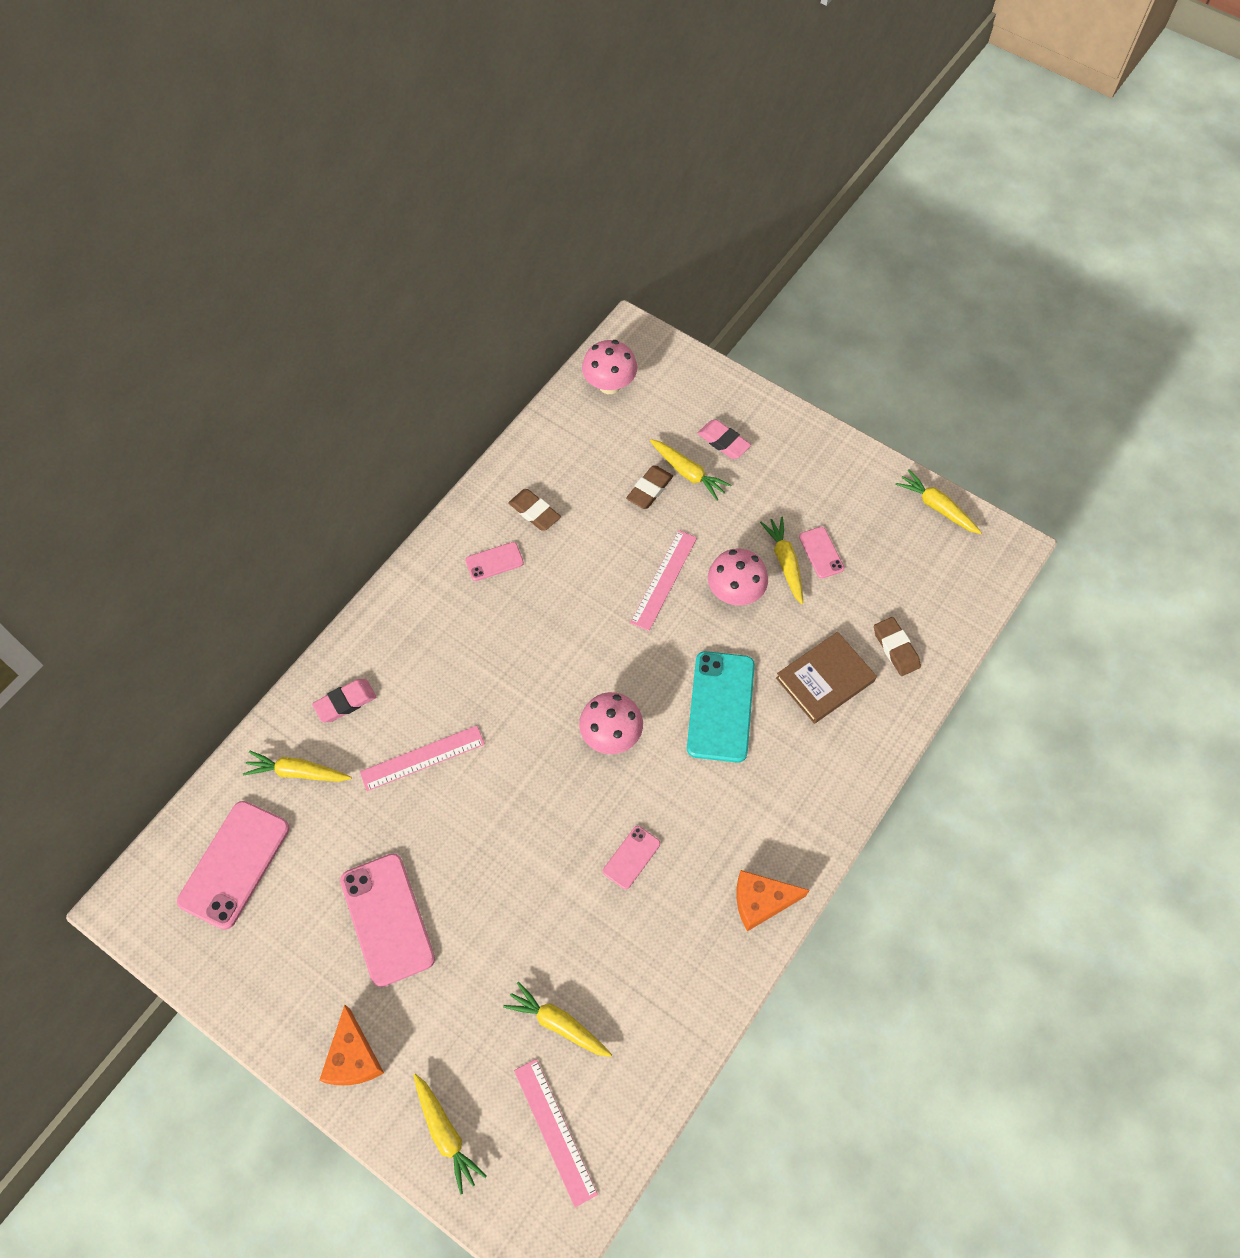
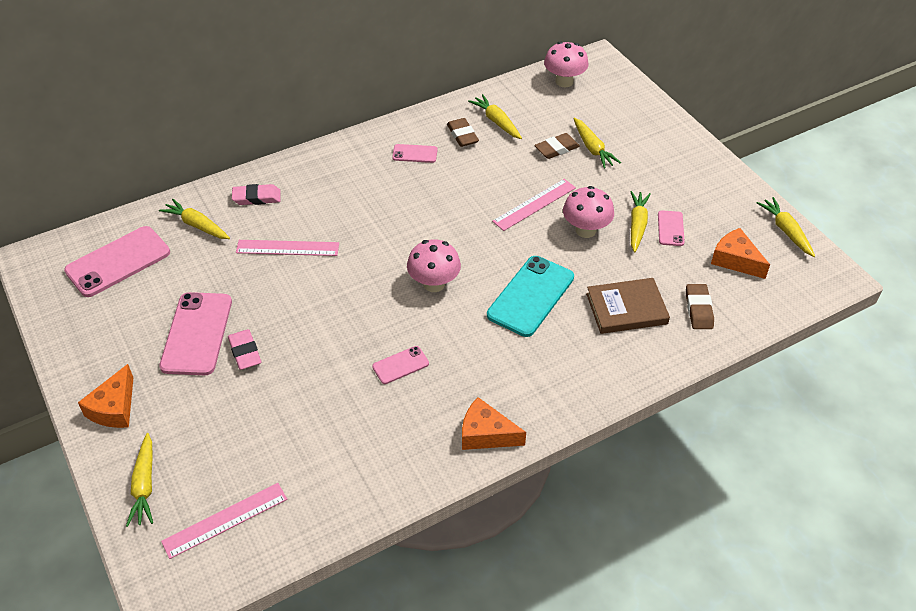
camera: 25 degrees right, 15 degrees down
yellow carrot [503,982,612,1057] -> yellow carrot moved to [468,94,522,139]
pink ruler [514,1059,598,1207] -> pink ruler turned 60 degrees clockwise [161,483,287,559]
pink eraser [697,420,751,459] -> pink eraser moved to [228,329,261,370]
none -> orange cheese [711,228,770,279]

